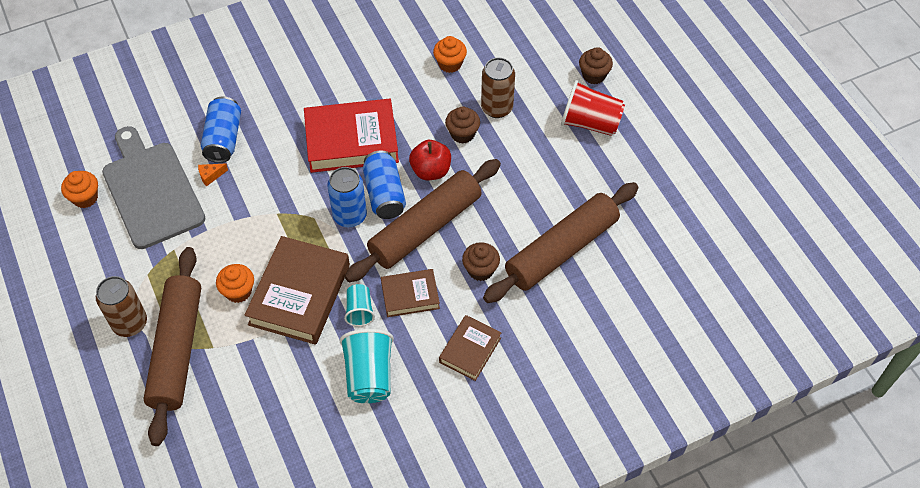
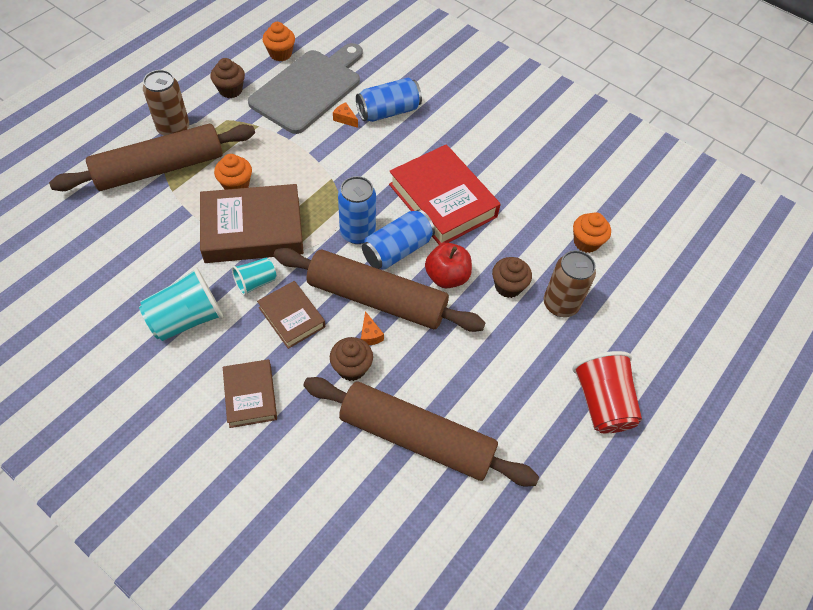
camera: 60 degrees right, 0 degrees up
brown book [439,315,502,381] -> brown book turned 75 degrees clockwise [223,359,277,428]
brown cupcake [579,47,613,84] -> brown cupcake moved to [210,58,245,98]
none -> orange cheese [361,311,384,346]

